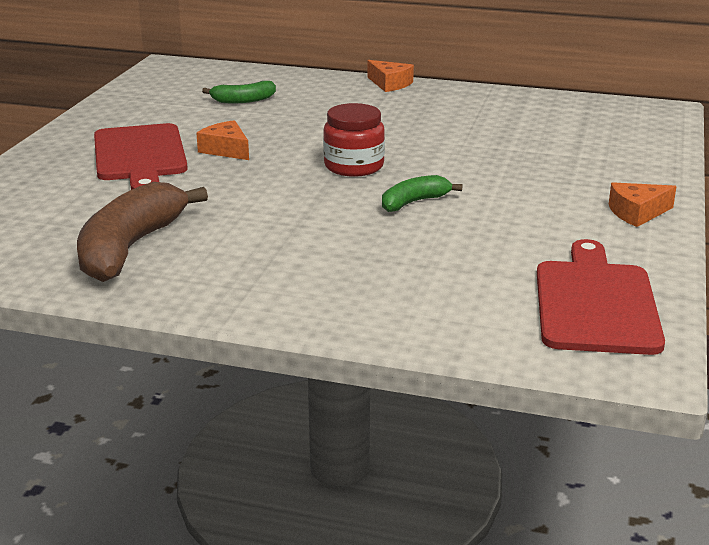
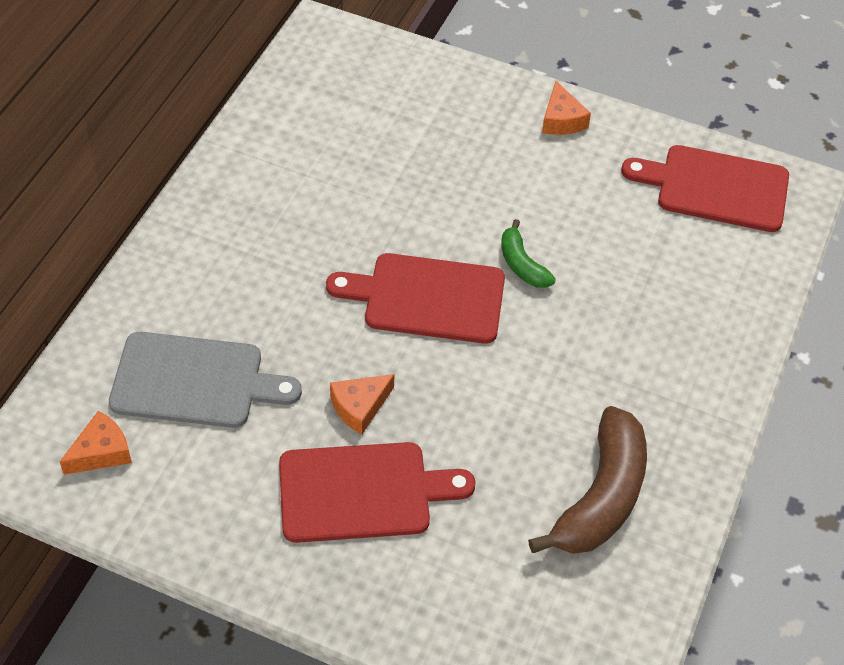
camera: 85 degrees left, 25 degrees up
brown banana [77,182,208,282] -> brown banana turned 90 degrees counterclockwise [528,406,647,554]
green banana [202,81,276,103] -> grey cutting board [109,332,302,428]
red jar [323,103,385,177] -> red cutting board [326,253,505,344]
orange cheese [367,60,414,92] -> orange cheese moved to [60,411,132,475]

